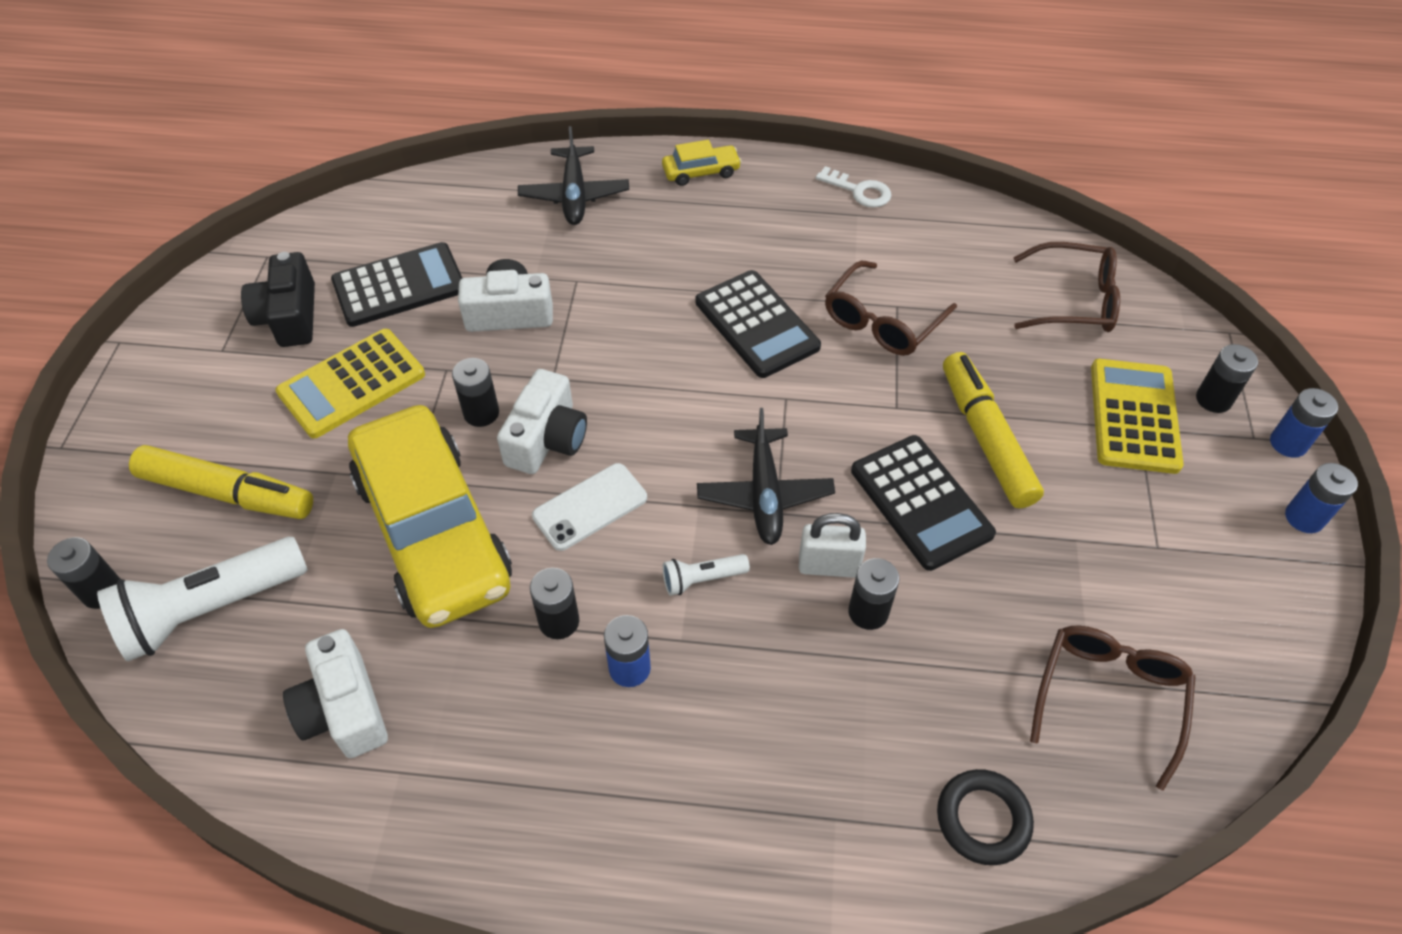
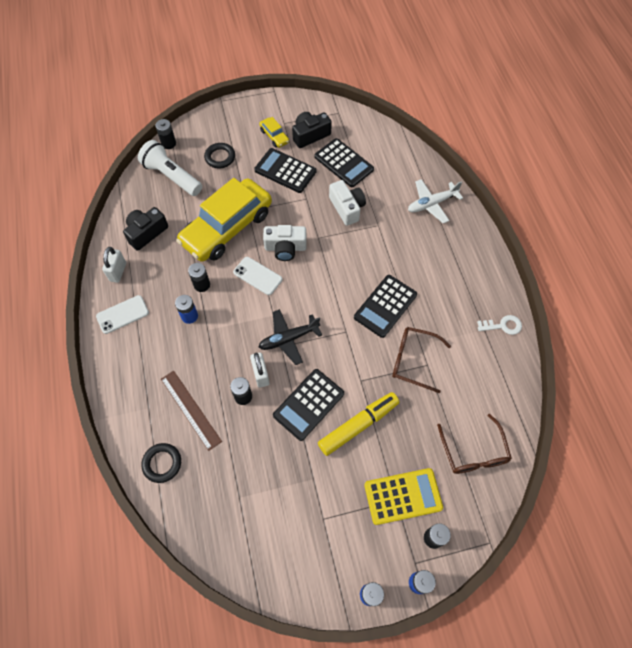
camera: 70 degrees right, 10 degrees up
yellow marker [129,445,313,519] -> black ring [204,143,235,168]
yellow calculator [275,329,425,438] -> black calculator [254,148,317,193]
white camera [283,629,388,758] -> black camera [123,207,168,251]
black battery [452,358,499,427] -> none
black plane [518,126,629,225] -> white plane [408,179,463,223]
yellow car [662,140,742,186] -> yellow car moved to [259,117,289,148]
white flashlight [662,554,750,596] -> none
white key [816,166,891,208] -> white key turned 105 degrees counterclockwise [477,315,522,335]
brown glasses [1030,625,1196,791] -> none
none -> white phone [96,295,149,334]
none -> white padlock [102,247,126,283]
none -> brown ruler [161,371,222,451]

